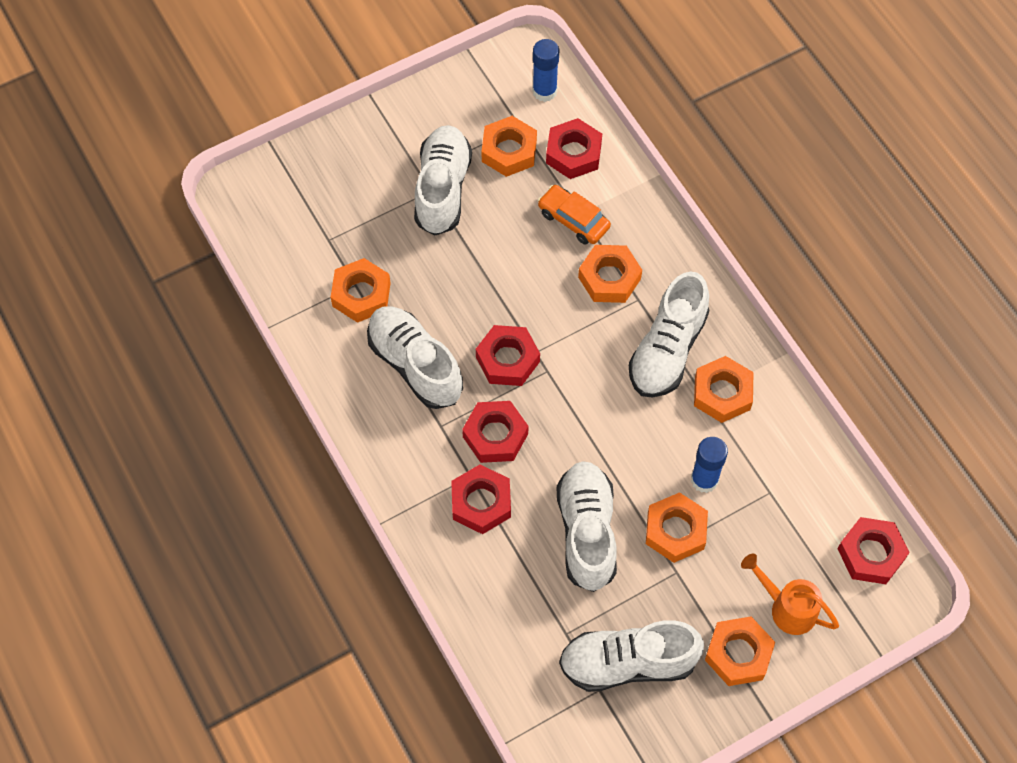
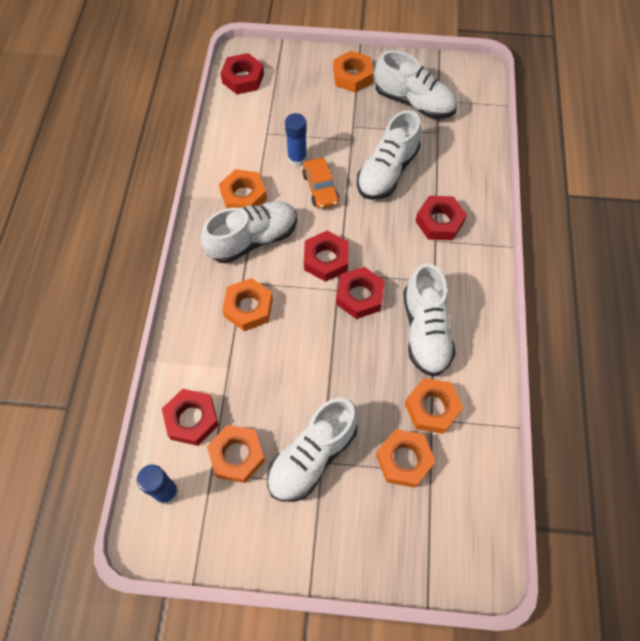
camera: 145 degrees left, 0 degrees up
red nut [462,401,528,463] -> red nut moved to [304,231,349,282]
orange car [538,185,611,245] -> orange car moved to [302,158,339,209]
orange nut [646,492,708,563] -> orange nut moved to [376,429,436,488]
orange watering can [741,554,839,635] -> none

